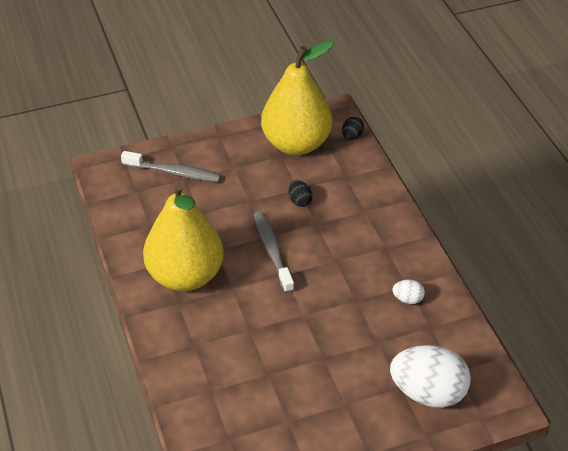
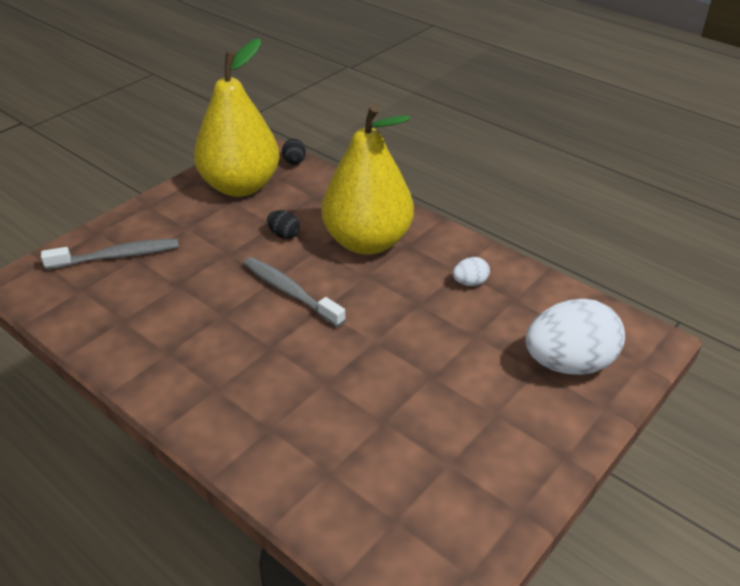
camera: 30 degrees left, 5 degrees down
yellow pear [143,183,224,291] -> yellow pear moved to [322,105,414,255]

